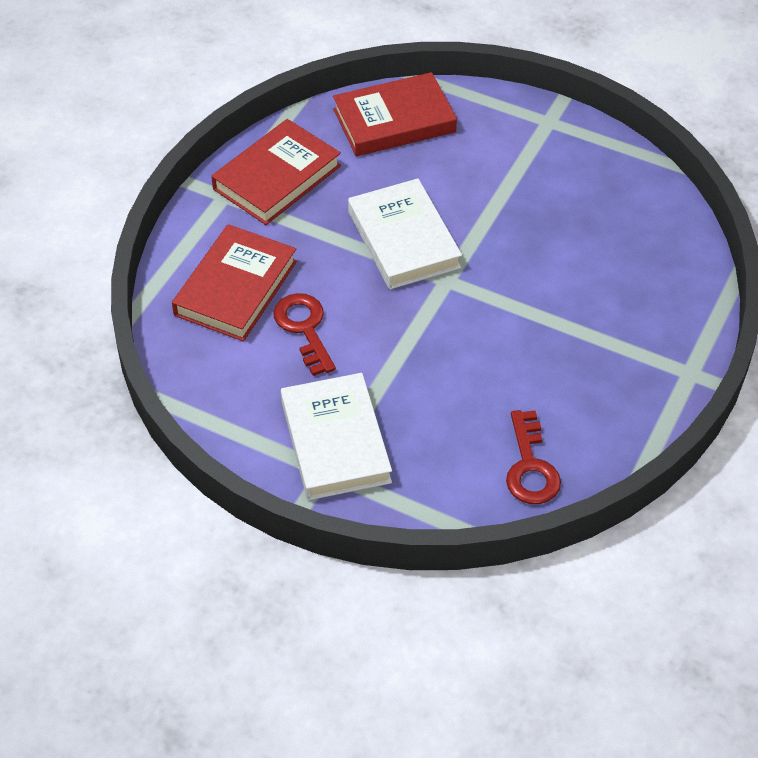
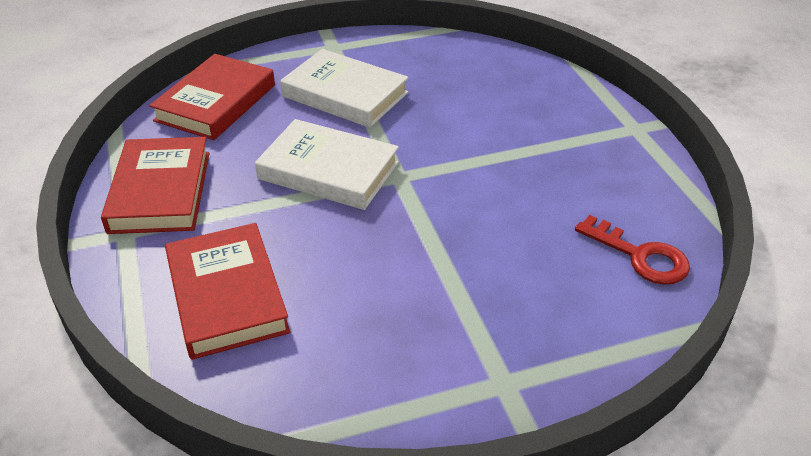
camera: 45 degrees left, 10 degrees down
red key [273,293,336,376] -> none
white book [281,373,392,500] -> white book moved to [280,49,409,128]

